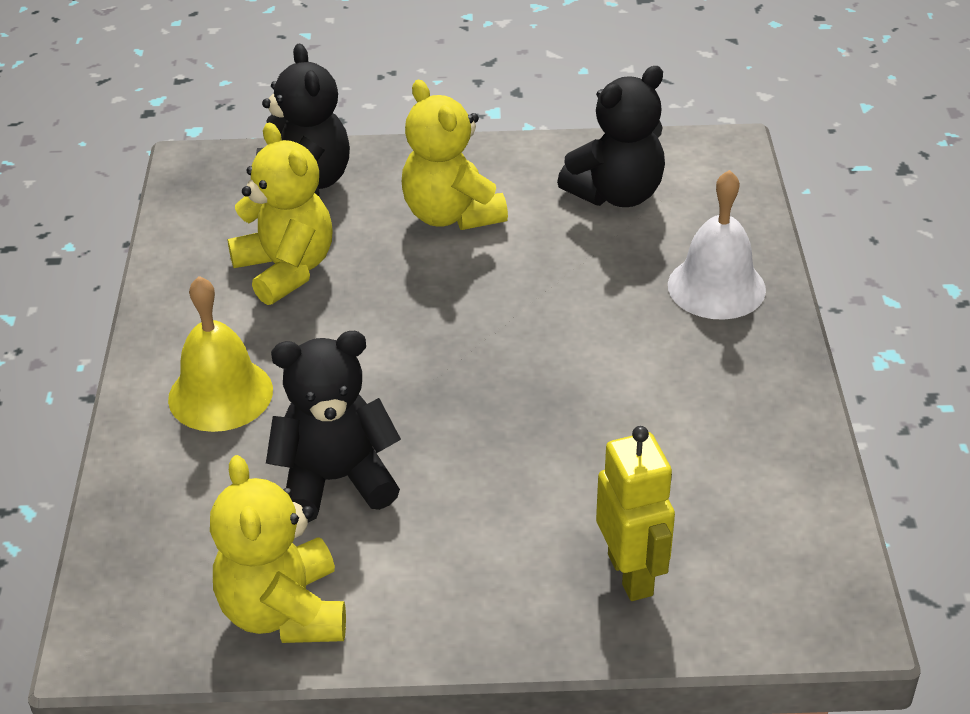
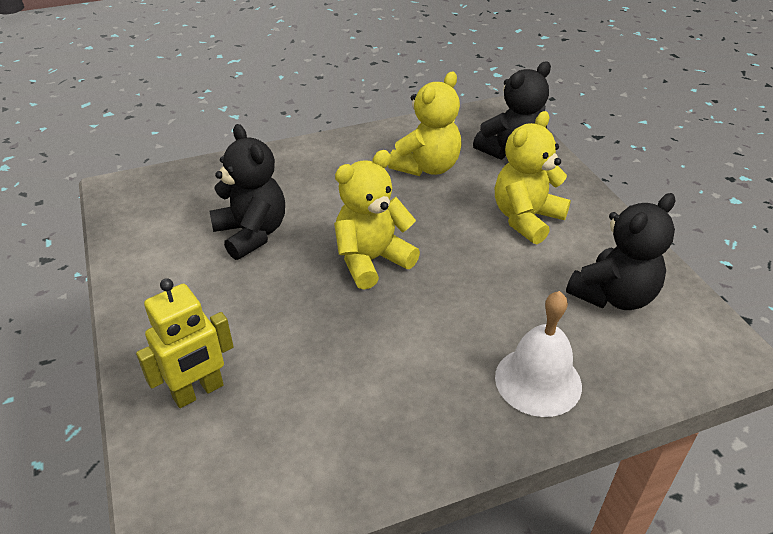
camera: 70 degrees right, 0 degrees up
yellow bell [168,276,273,432] -> none
yellow teddy bear [210,455,346,643] -> yellow teddy bear moved to [334,150,420,290]
black teddy bear [557,66,665,207] -> black teddy bear turned 75 degrees counterclockwise [566,193,676,310]

